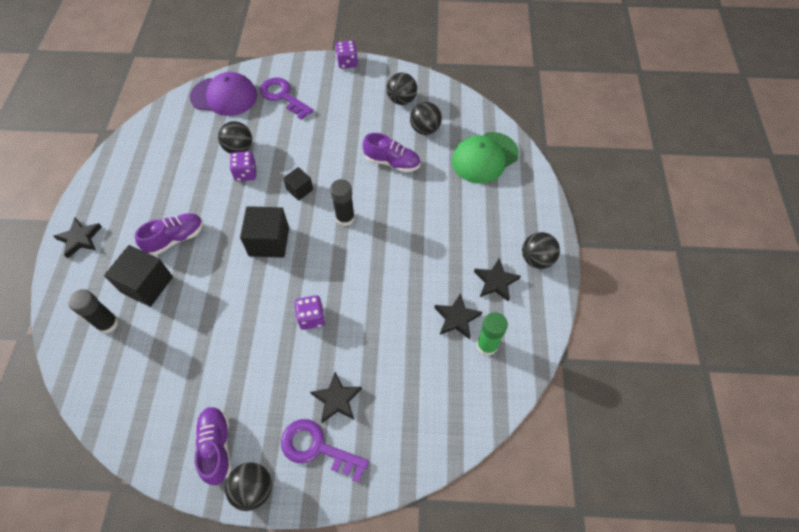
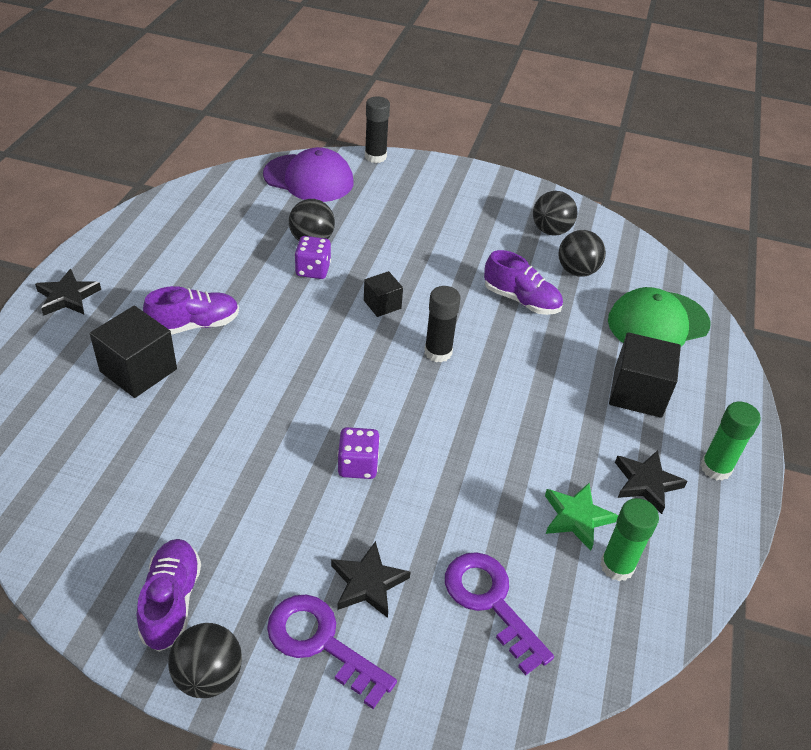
camera: 10 degrees right, 15 degrees down
black glue stick [68,290,119,334] -> black glue stick moved to [365,96,390,163]
black cube [240,206,289,258] -> black cube moved to [609,332,681,418]
purple key [260,78,313,120] -> purple key moved to [445,552,554,676]
purple dice [335,40,358,69] -> none
black star [434,293,482,339] -> green star [545,483,618,551]
black ball [522,232,560,269] -> green glue stick [700,402,761,481]

